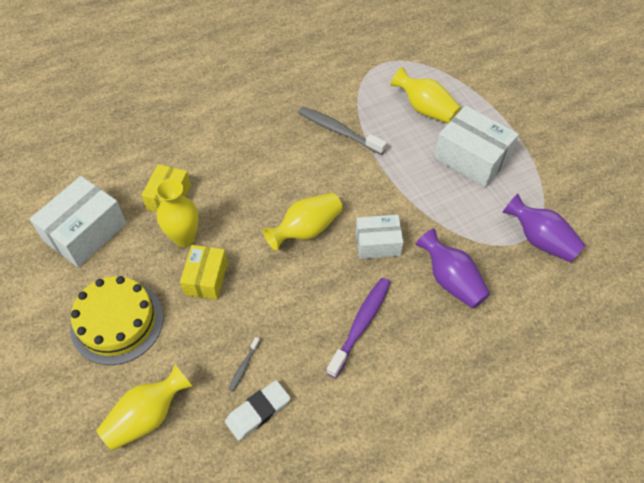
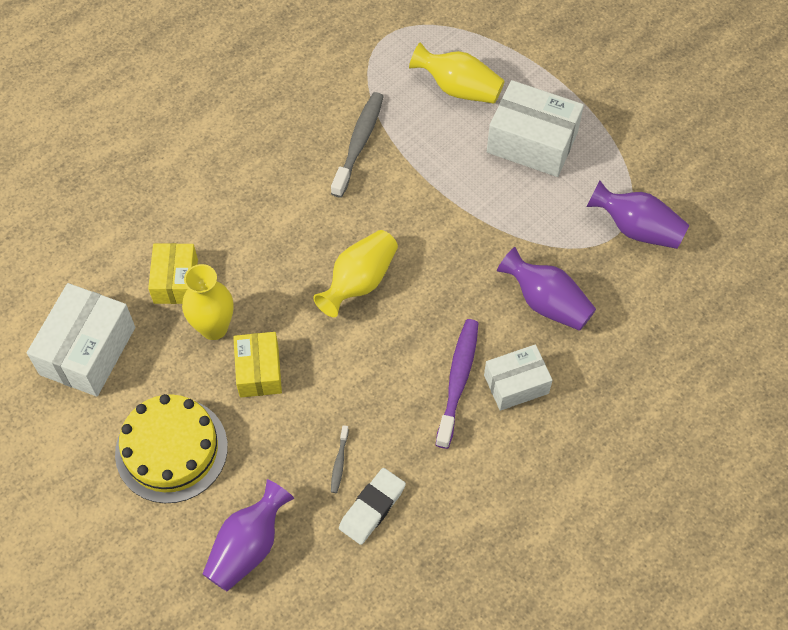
camera: 15 degrees left, 5 degrees up
yellow vase [96,365,193,451] -> purple vase [203,479,294,591]
grey toothbrush [298,106,387,155] -> grey toothbrush turned 90 degrees clockwise [331,92,384,198]
white box [355,215,404,259] -> white box moved to [484,344,553,411]

